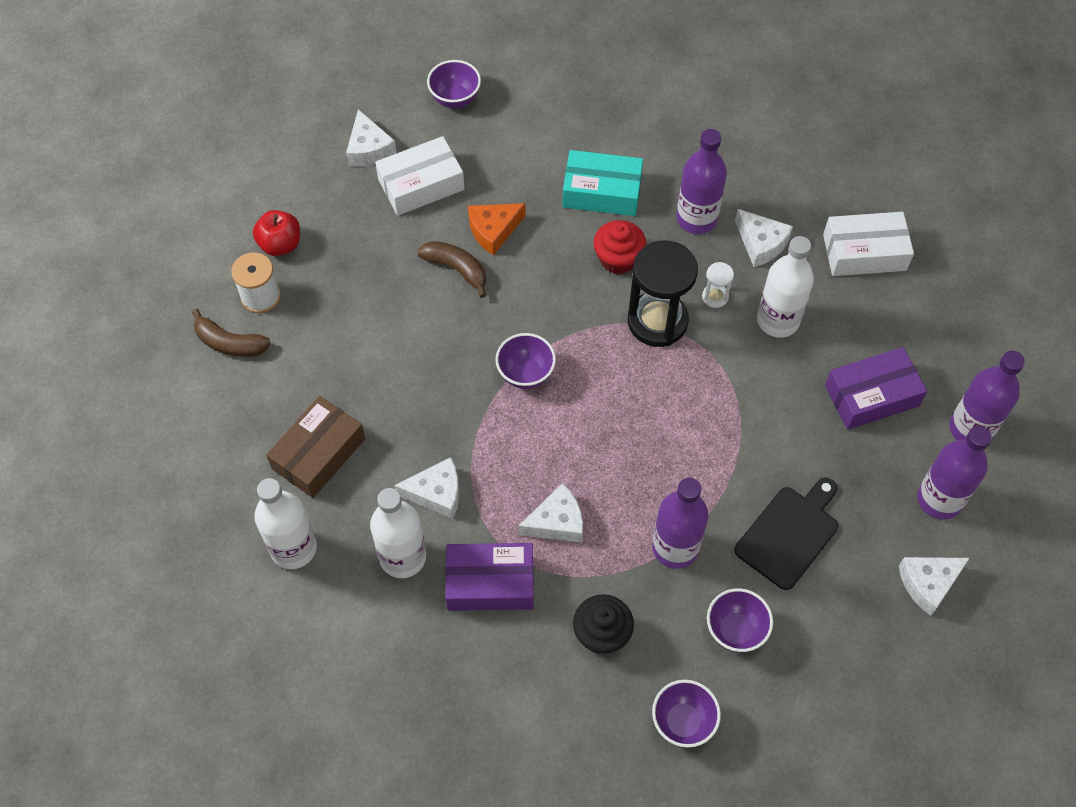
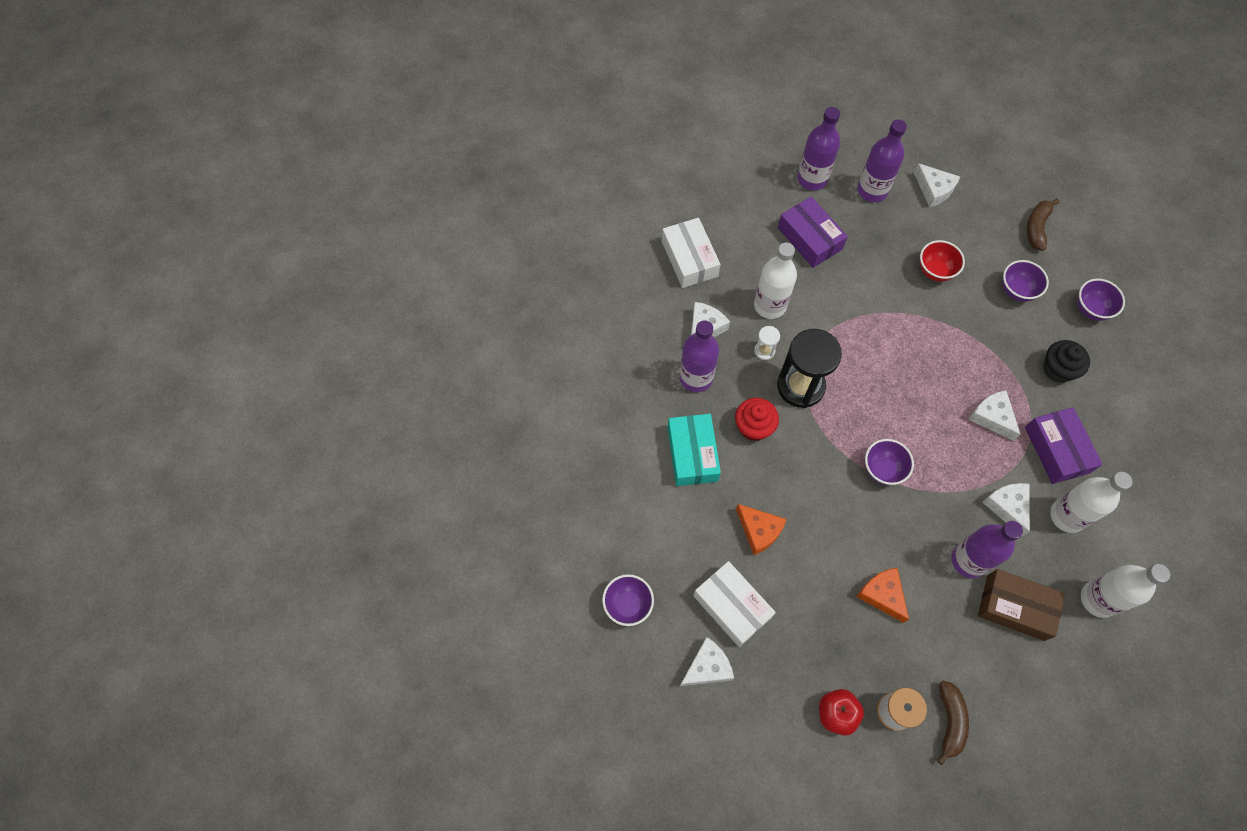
camera: 105 degrees left, 5 degrees up
brown banana [417,241,486,298] -> brown banana moved to [1027,199,1059,251]
purple bottle [652,478,709,569] -> purple bottle moved to [952,521,1023,578]
black cutting board [734,477,838,590] -> red bowl [920,240,965,282]
none -> orange cheese [857,568,909,623]

